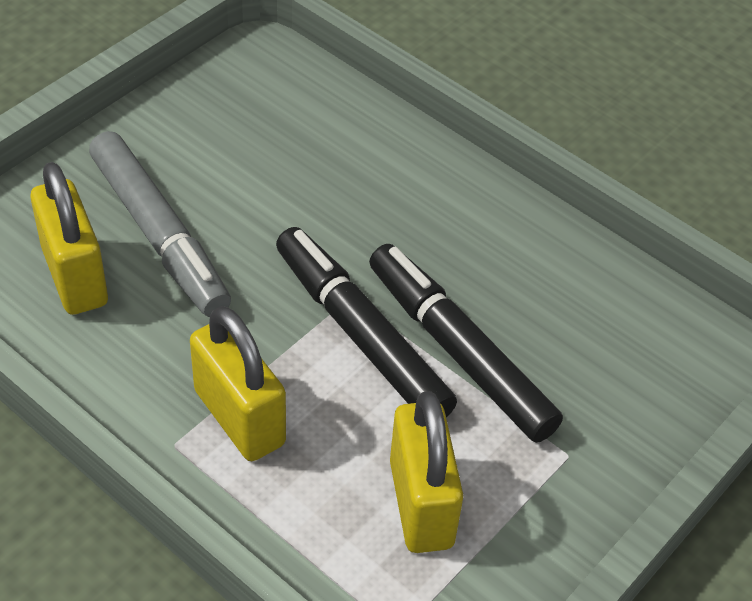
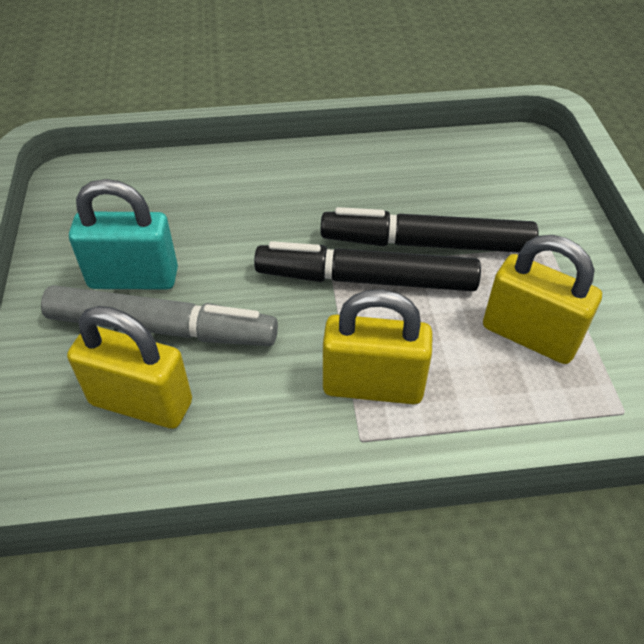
camera: 45 degrees left, 0 degrees up
none -> turquoise padlock [69,179,178,290]

